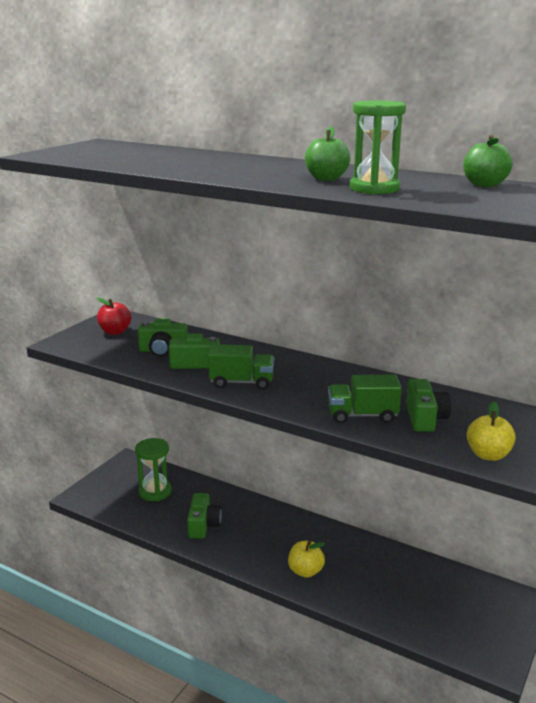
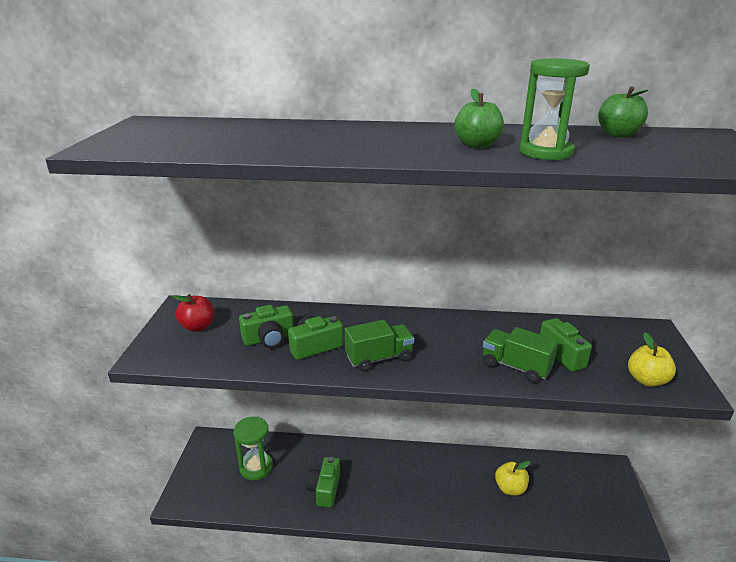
camera: 25 degrees left, 5 degrees up
green camera [187,493,222,539] -> green camera turned 150 degrees counterclockwise [306,457,340,508]
yellow apple [288,541,325,578] -> yellow apple moved to [495,461,530,495]
green truck [328,375,402,423] -> green truck turned 60 degrees clockwise [483,327,558,383]

